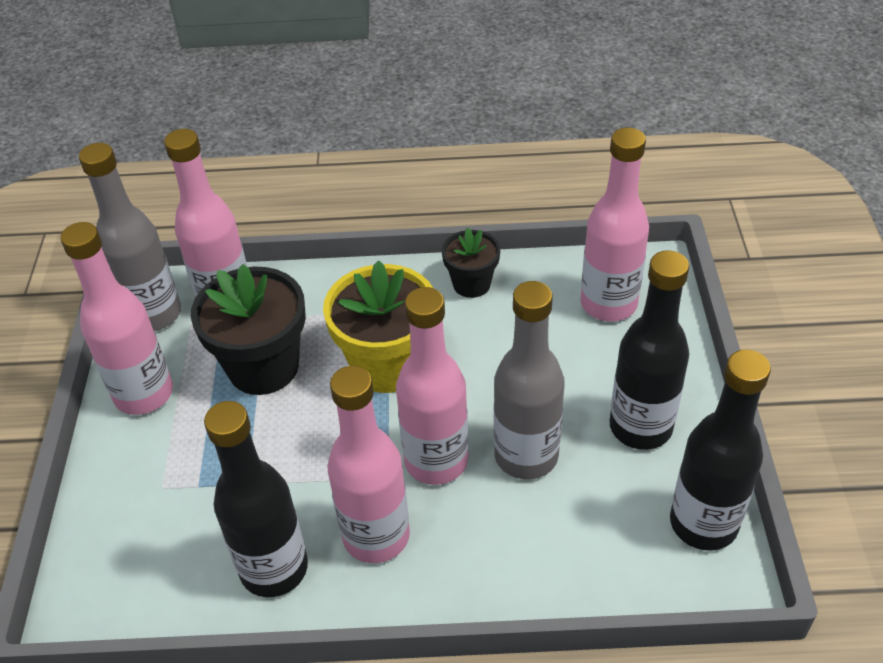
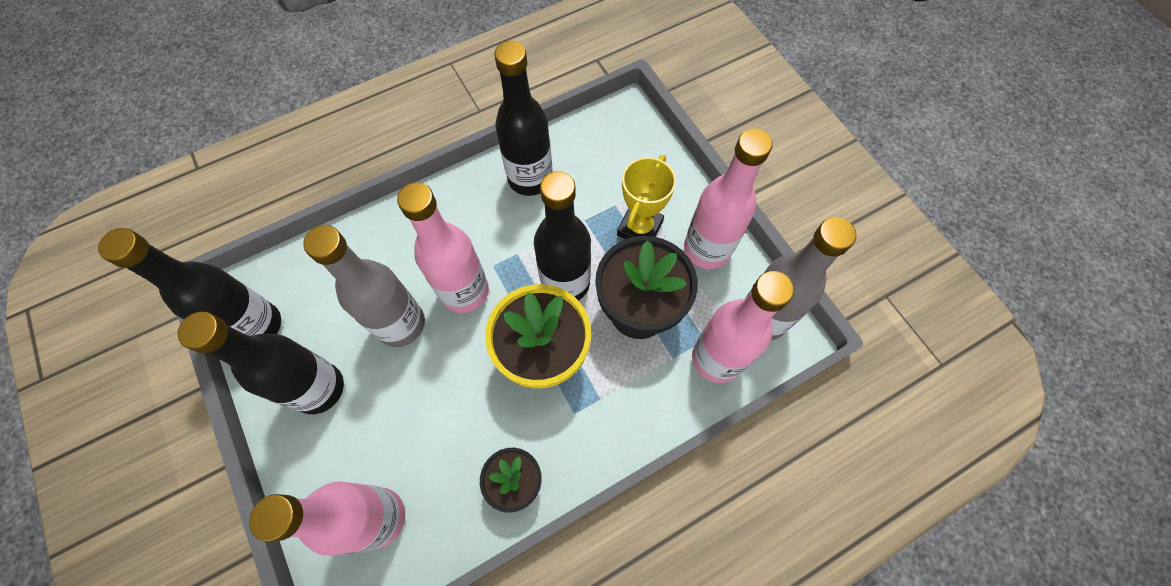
camera: 150 degrees right, 20 degrees up
pink bottle [327,366,410,563] -> none
none -> black bottle [534,171,591,301]
none -> yellow trophy [617,155,676,239]

